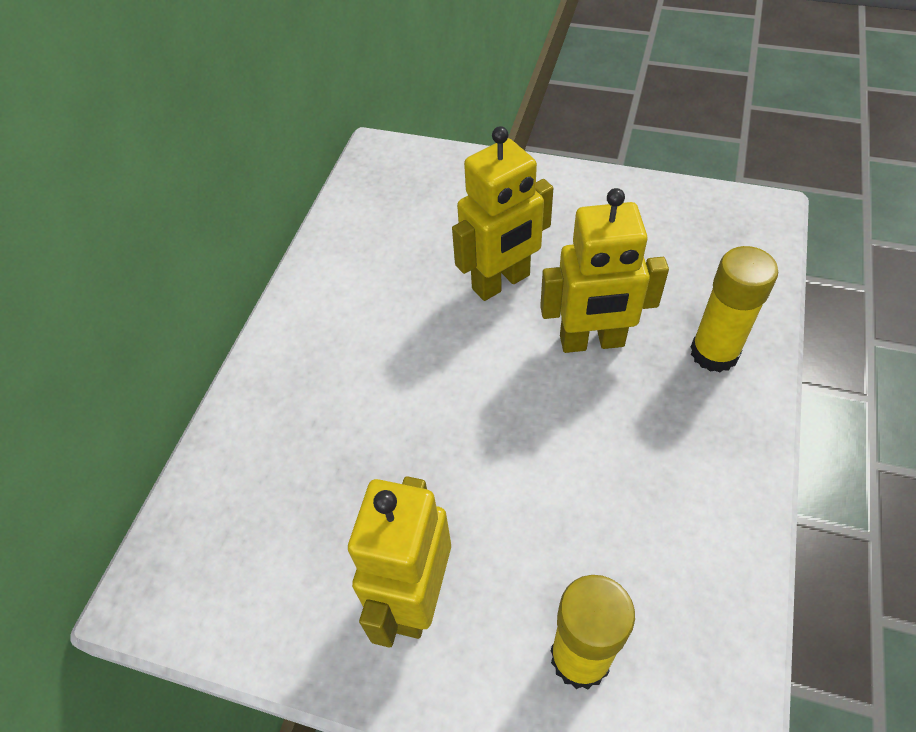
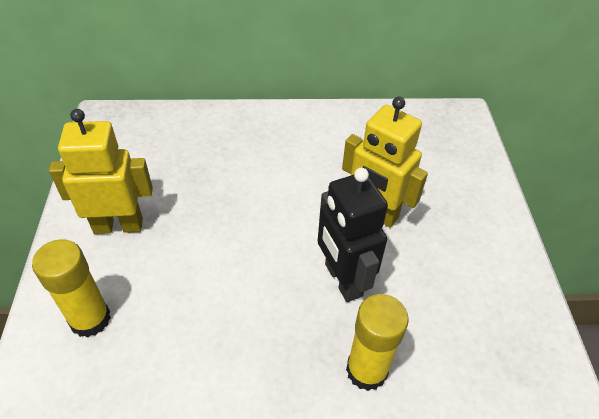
camera: 65 degrees right, 5 degrees down
yellow robot [540,188,669,353] -> black robot [318,168,388,302]

